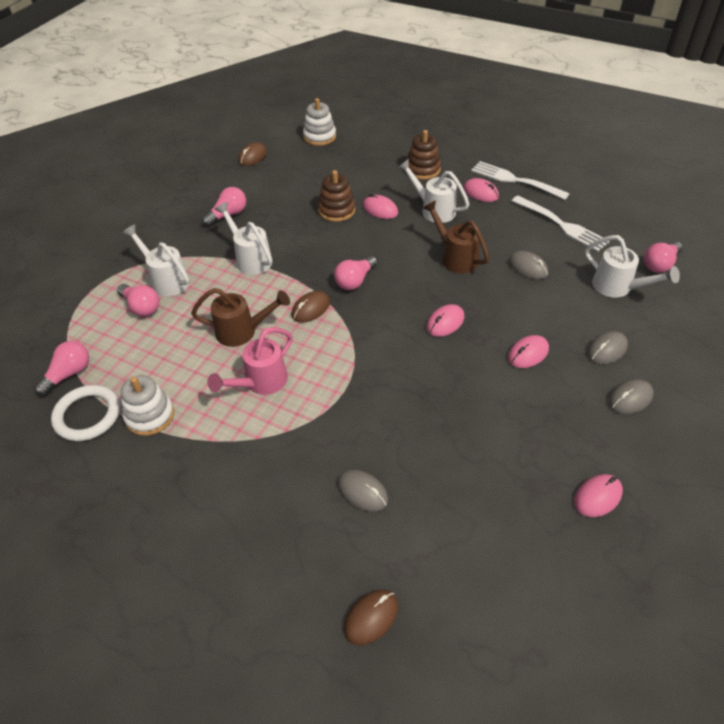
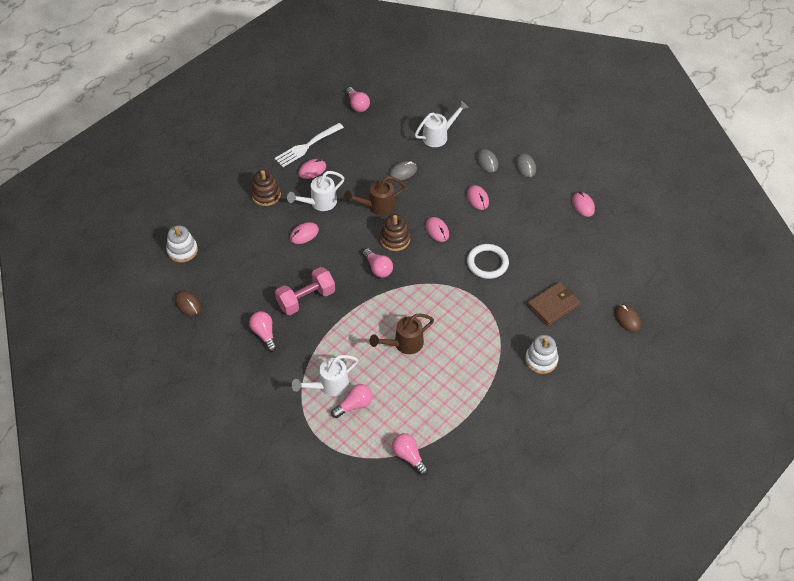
camera: 75 degrees left, 5 degrees up
white ring [51,385,120,441] -> white ring moved to [467,244,509,279]
white stacking toy [121,375,174,436] -> white stacking toy moved to [525,335,559,374]
brown watering can [191,288,290,347] -> brown watering can turned 135 degrees counterclockwise [370,314,434,354]
pink watering can [207,327,293,395] -> none
white watering can [214,202,273,275] -> none
brown mouse [291,291,330,323] -> none
brown stacking toy [318,170,355,222] -> brown stacking toy moved to [380,214,410,251]
grey mouse [338,470,388,512] -> brown wallet [527,282,580,326]
white fork [512,196,610,252] -> none
pink light bulb [644,241,682,273] -> pink light bulb moved to [346,87,370,112]
none -> pink dumbbell [275,267,335,315]

